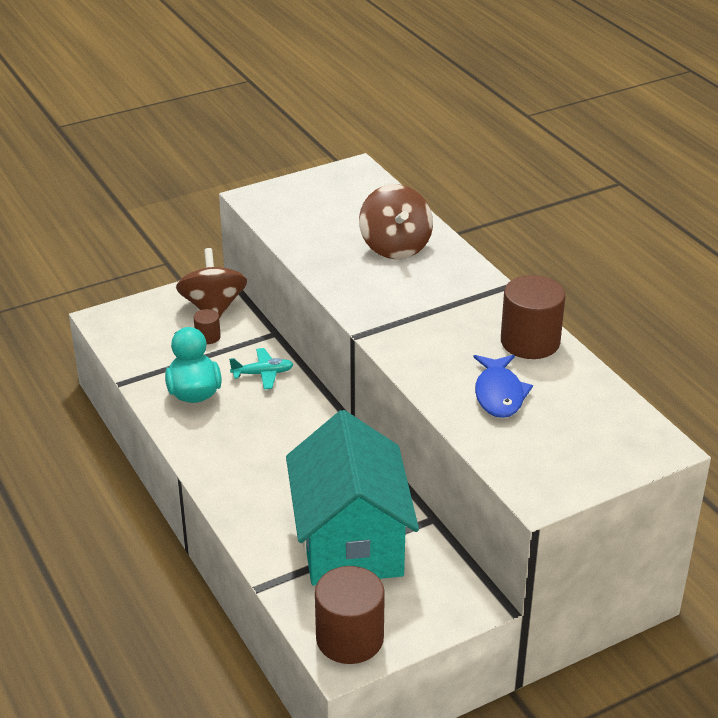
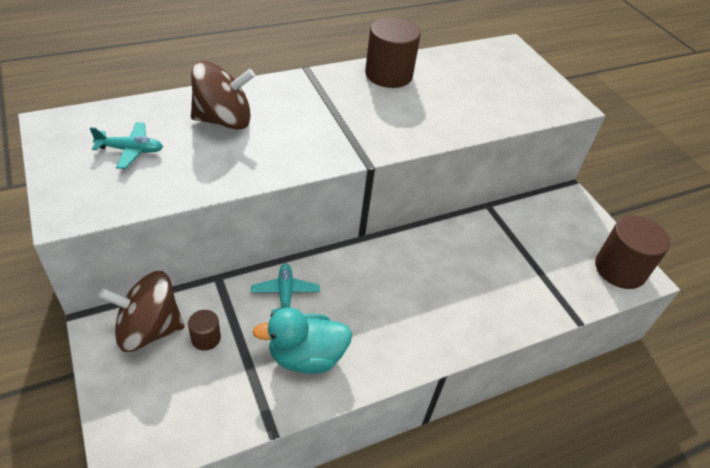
camera: 90 degrees left, 10 degrees up
turquoise house [286,410,419,585] -> none
blue fish [473,355,533,418] -> none
none -> turquoise plane [90,122,163,169]

